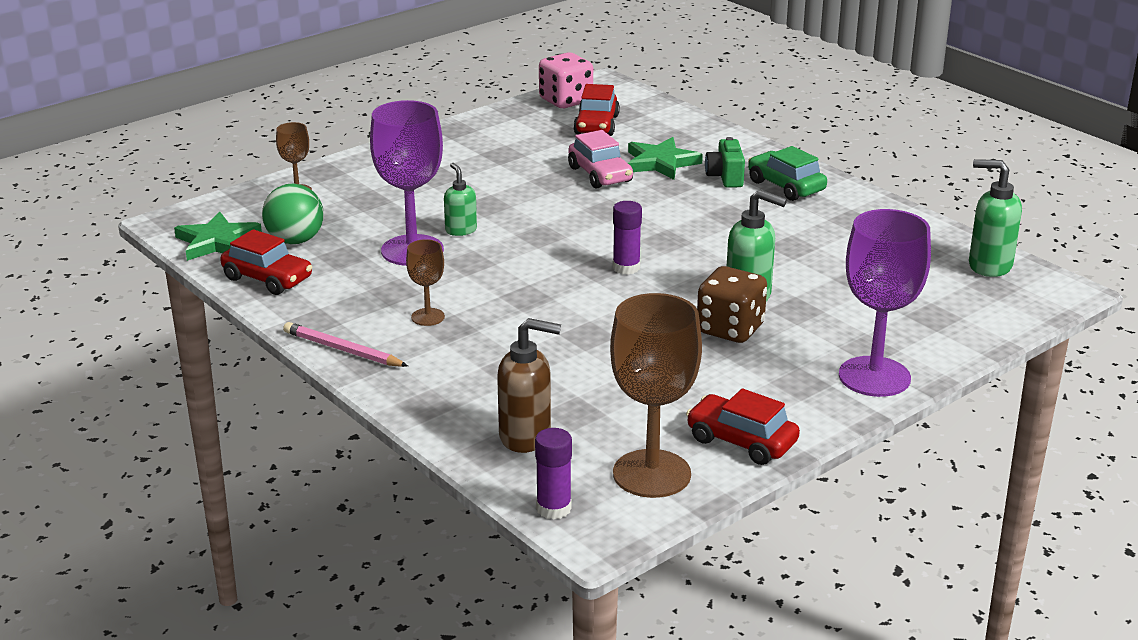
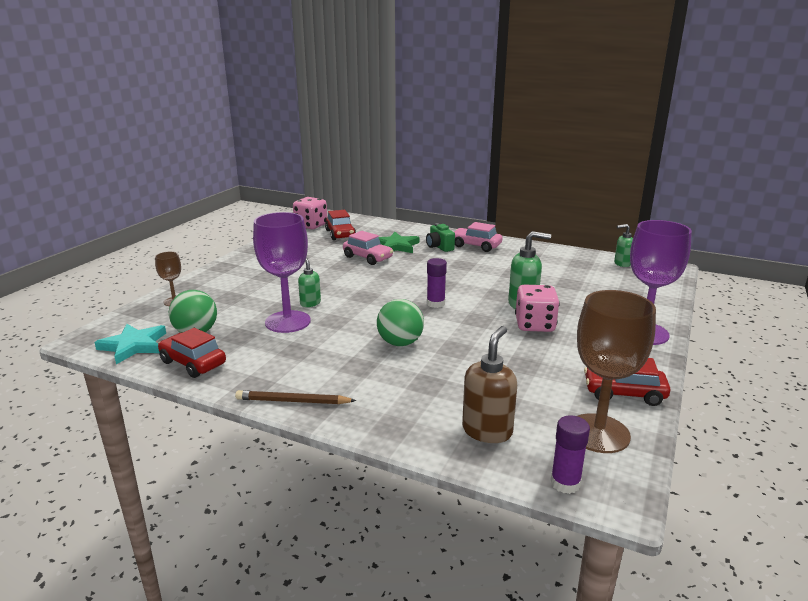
camera: 25 degrees left, 5 degrees down
green star [174,211,262,261] -> turquoise star [94,324,166,364]
red car [220,229,312,295] -> red car turned 150 degrees counterclockwise [158,328,226,378]
pink pencil [283,322,408,367] -> brown pencil [235,390,357,404]
brown goblet [406,239,445,326] -> none
brown soap dispenser [497,318,561,453] -> brown soap dispenser turned 45 degrees counterclockwise [462,326,517,443]
brown dice [697,266,767,343] -> pink dice [515,285,560,332]
green car [748,146,827,201] -> pink car [454,222,503,252]
green soap dispenser [969,159,1022,277] -> green soap dispenser [614,224,633,267], size x0.63
none -> green ball [377,299,424,346]

